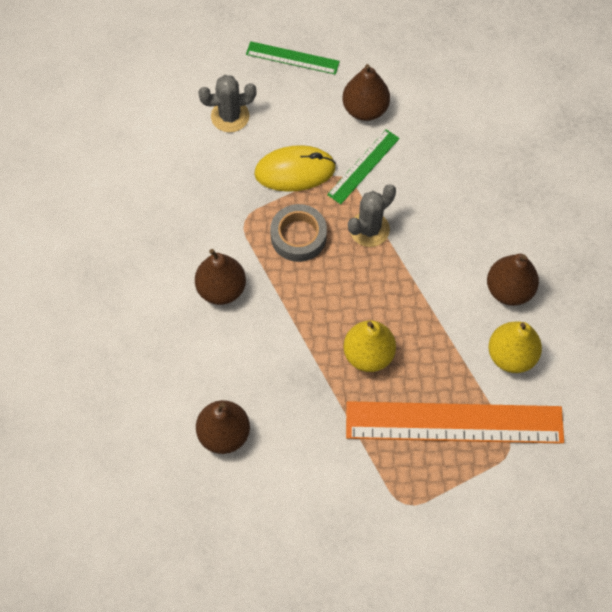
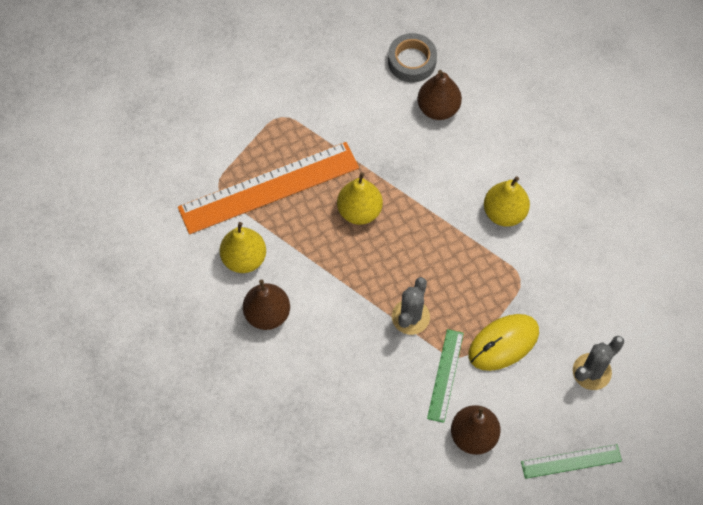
camera: 155 degrees right, 0 degrees up
brown pear [195,249,246,305] -> yellow pear [484,176,530,227]
grey tape [270,204,327,262] -> grey tape moved to [388,33,437,82]

